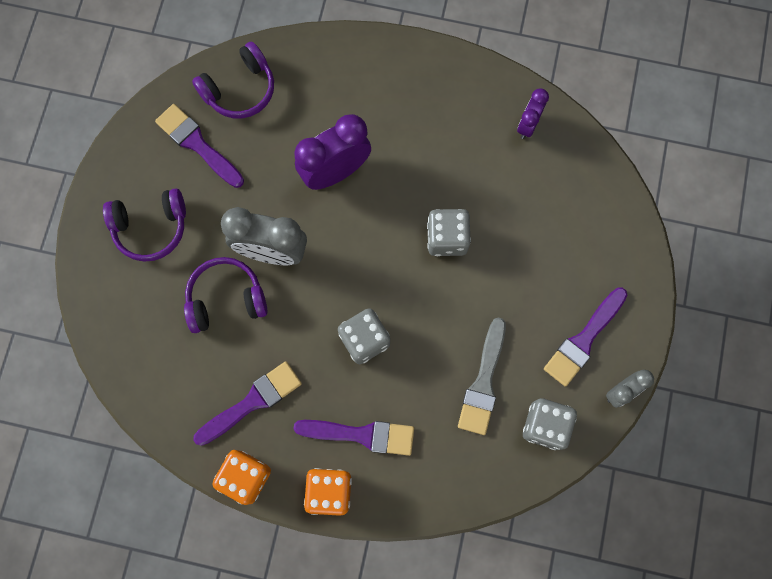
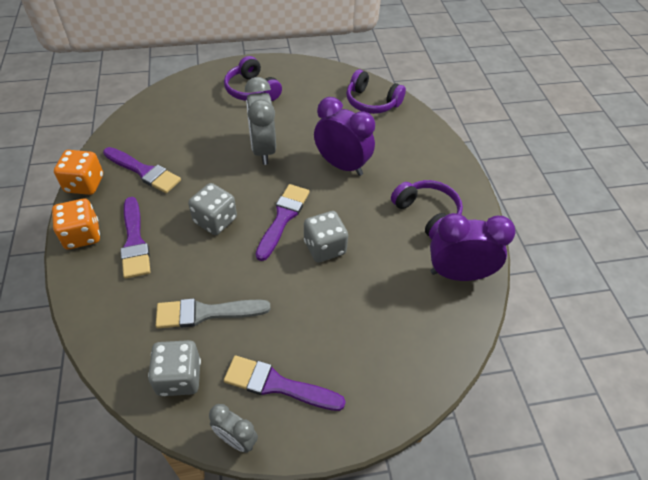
camera: 65 degrees right, 25 degrees down
purple brush [155,104,244,188] -> purple brush moved to [255,184,309,261]
purple headphones [184,257,268,333] -> purple headphones moved to [391,180,463,239]
purple clock [517,88,549,139] -> purple clock [430,213,516,281], size x1.80

